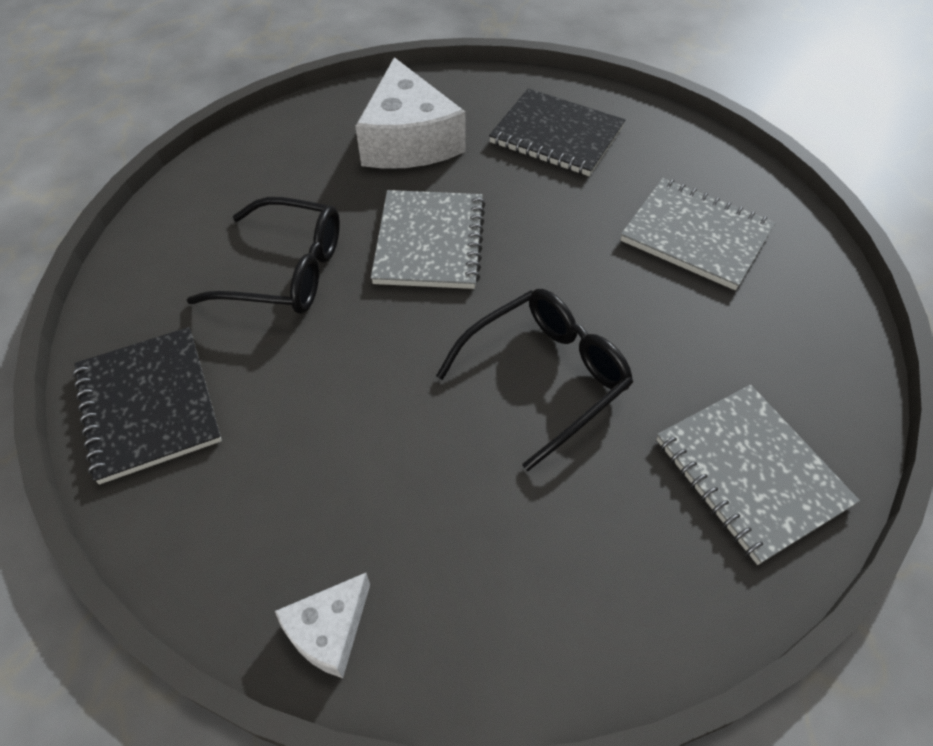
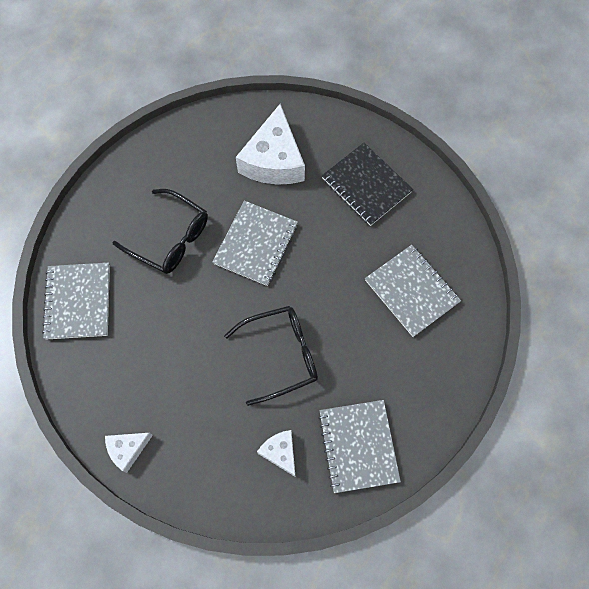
camera: 20 degrees right, 15 degrees up
black notebook [72,327,222,484] -> grey notebook [42,263,110,339]
none -> white cheese [257,430,295,477]

